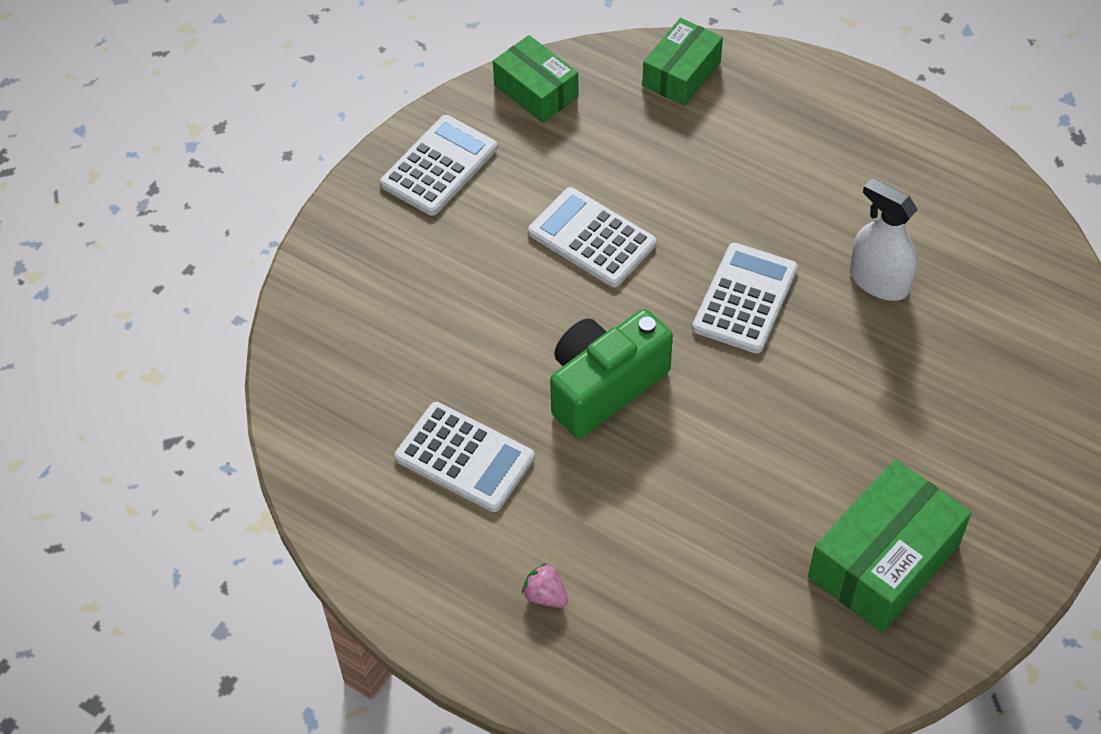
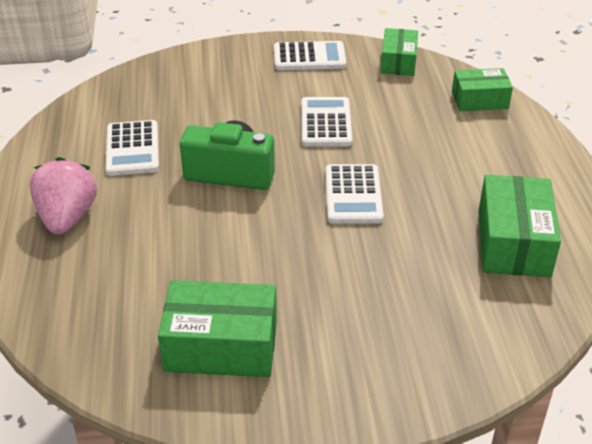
camera: 50 degrees right, 15 degrees down
pink strawberry [522,563,568,608] -> pink strawberry [29,157,97,234], size x2.34
white calculator [692,243,798,353] -> white calculator turned 105 degrees clockwise [325,164,384,224]
white spray bottle [850,178,917,301] -> none
none -> green box [479,175,561,278]

